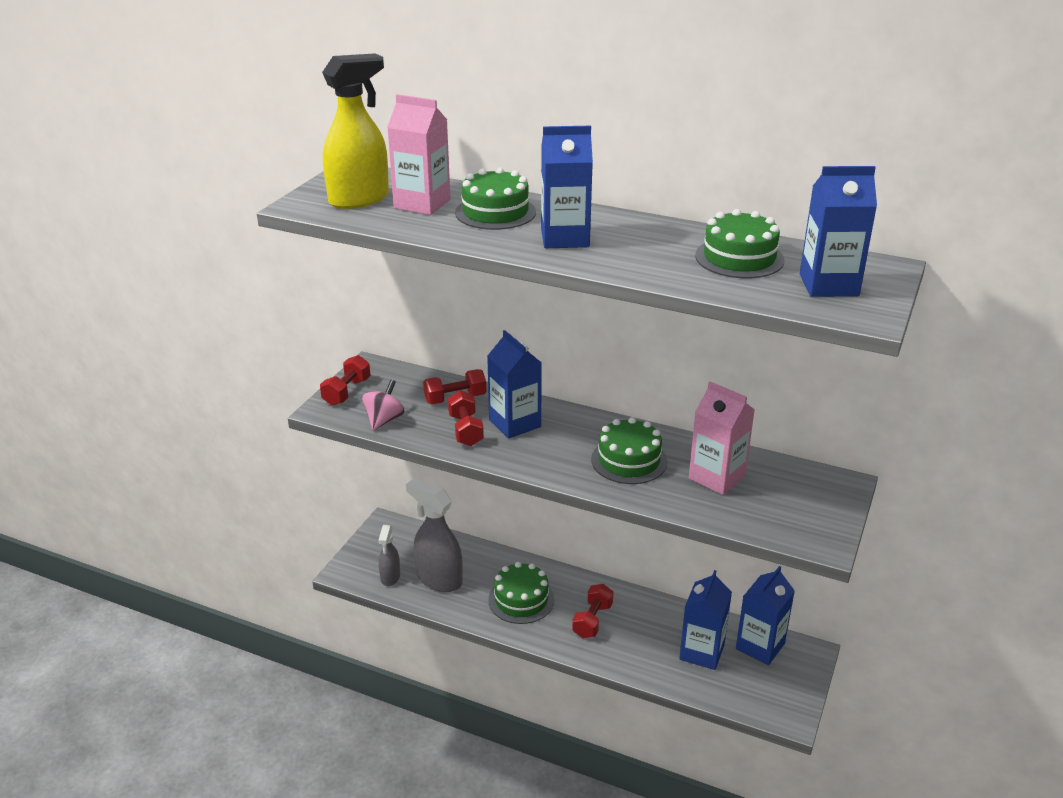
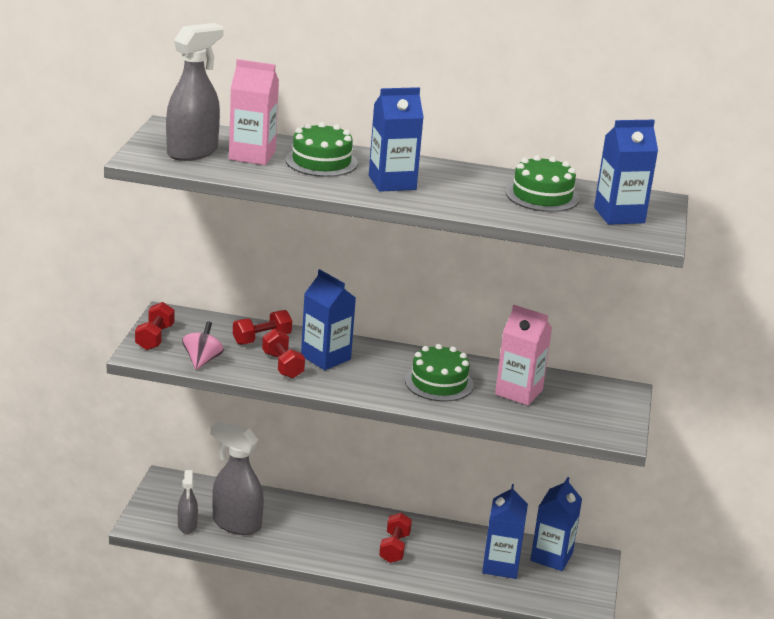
camera: 15 degrees left, 5 degrees down
yellow spray bottle [322,53,389,209] -> grey spray bottle [166,23,224,161]
green cake [488,562,554,624] -> none

